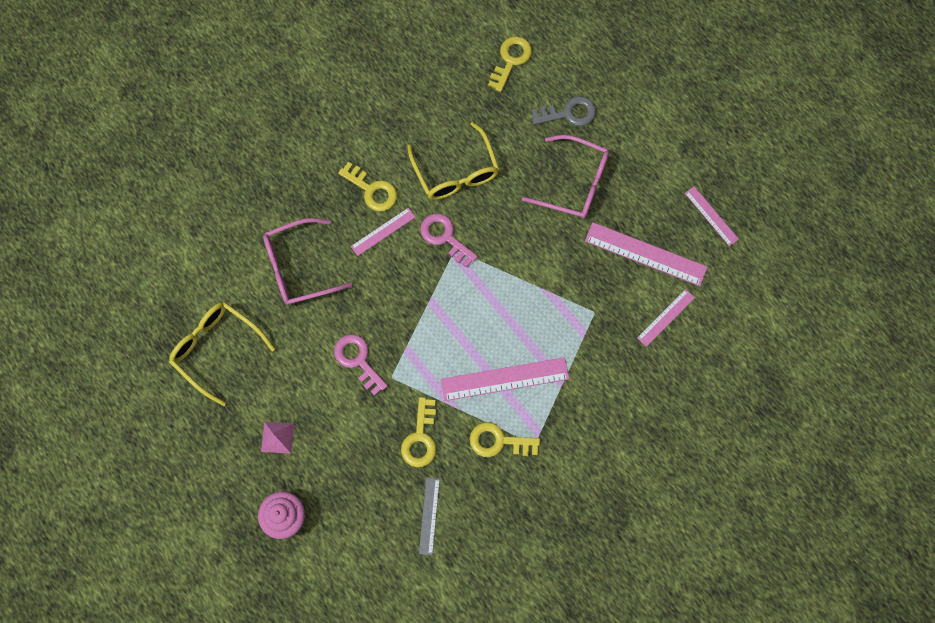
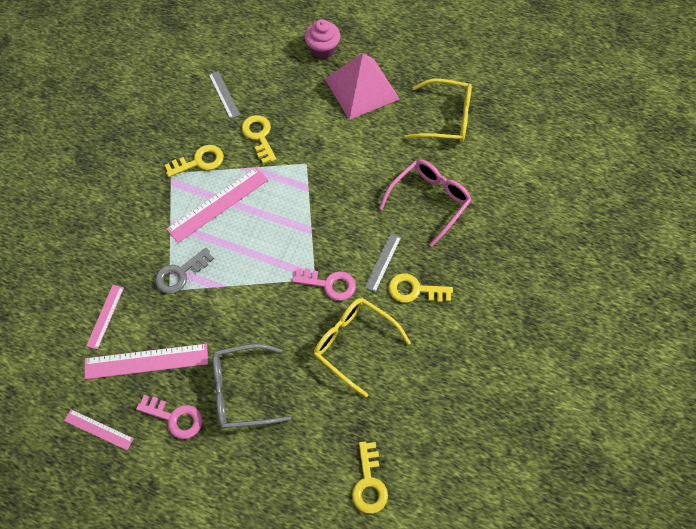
camera: 150 degrees right, 10 degrees down
pink pyramid [261,422,294,454] -> pink pyramid [325,53,400,120], size x2.30
pink key [334,334,388,396] -> pink key moved to [136,395,202,439]
pink ruler [351,208,415,256] -> grey ruler [364,233,401,292]
pink glasses [522,135,609,219] -> grey glasses [212,344,292,429]
grey key [532,96,596,126] -> grey key moved to [155,248,214,294]

